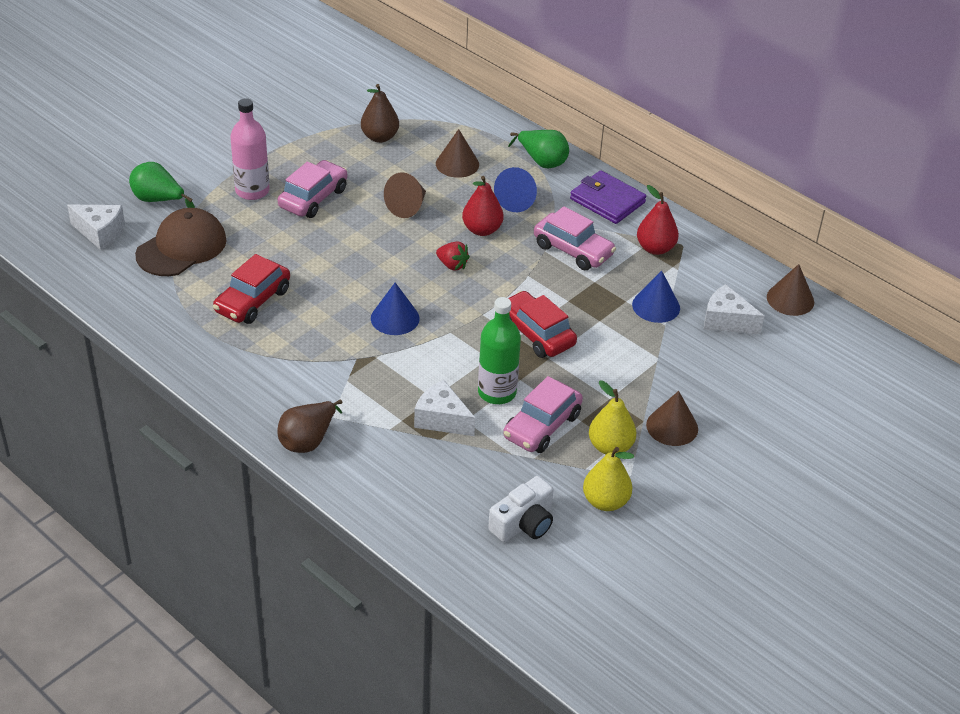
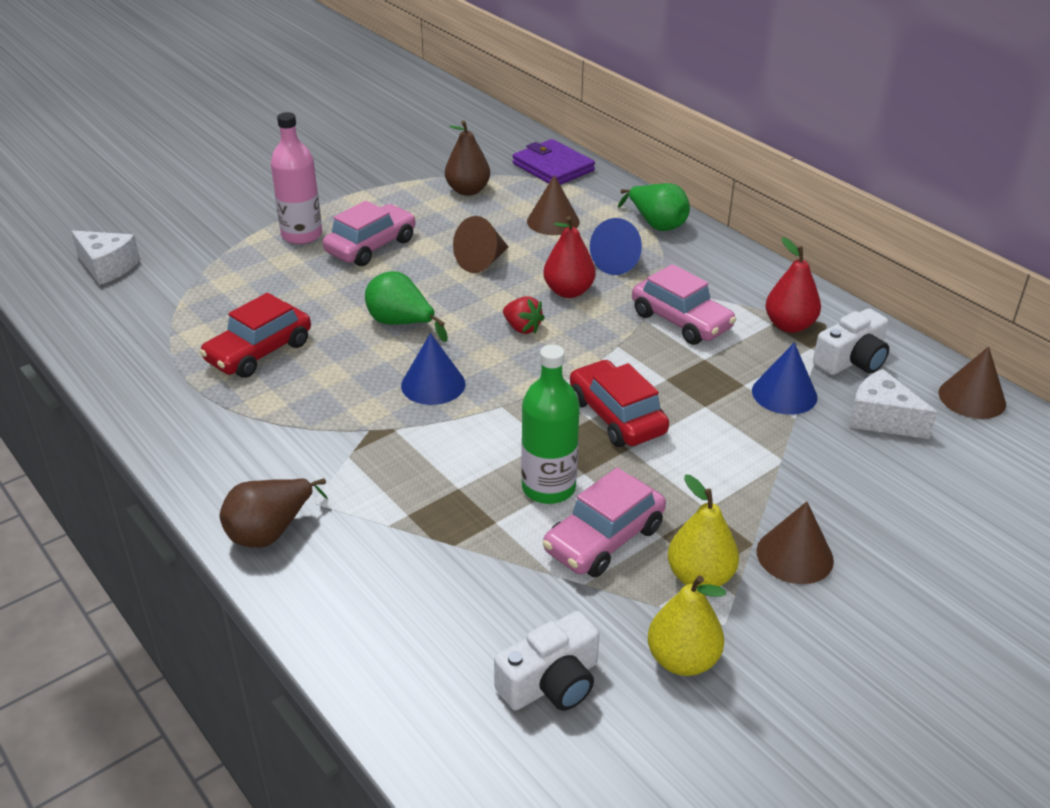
camera: 10 degrees right, 5 degrees down
green pear [129,162,195,208] -> green pear moved to [365,271,448,342]
brown cap [135,208,227,276] -> none
white cheese [414,380,475,436] -> none
purple wallet [570,170,646,224] -> purple wallet moved to [513,139,595,185]
none -> white camera [813,308,889,375]

